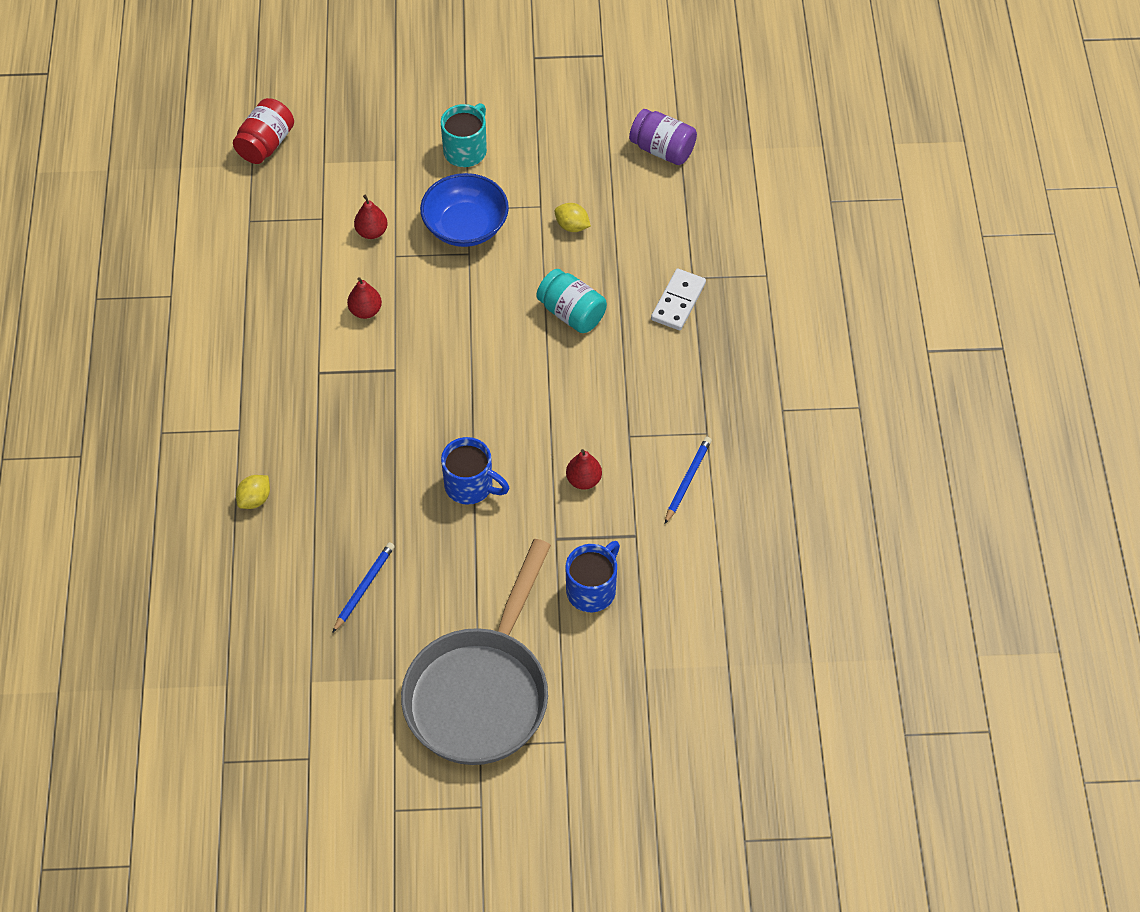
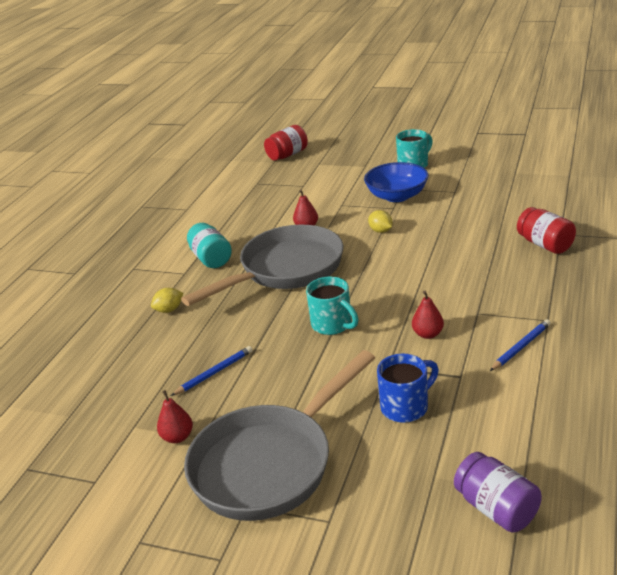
camera: 25 degrees right, 25 degrees down
red pear [354,195,388,239] -> red pear moved to [157,390,193,443]
blue mug [441,437,510,505] -> turquoise mug [306,276,359,335]
turquoise jar [537,269,607,333] -> turquoise jar moved to [187,223,232,268]
yellow lemon [554,203,591,232] -> yellow lemon moved to [368,210,393,233]
purple jar [629,109,697,165] -> purple jar moved to [454,452,542,532]
white domino [651,269,706,330] -> red jar [517,207,576,254]
none -> grey pan [181,225,343,306]

